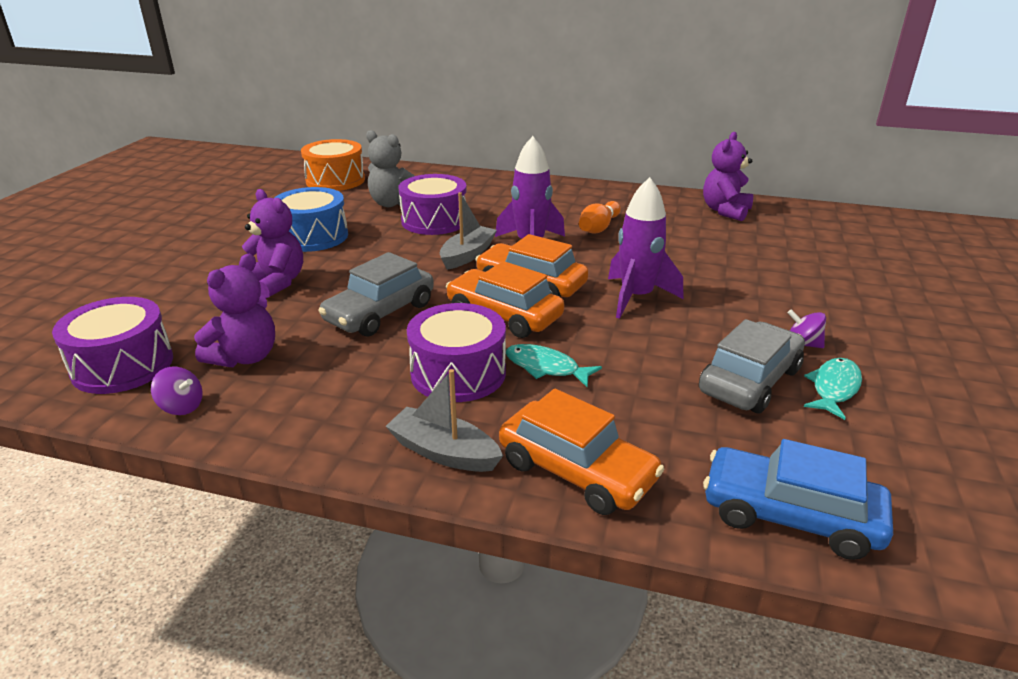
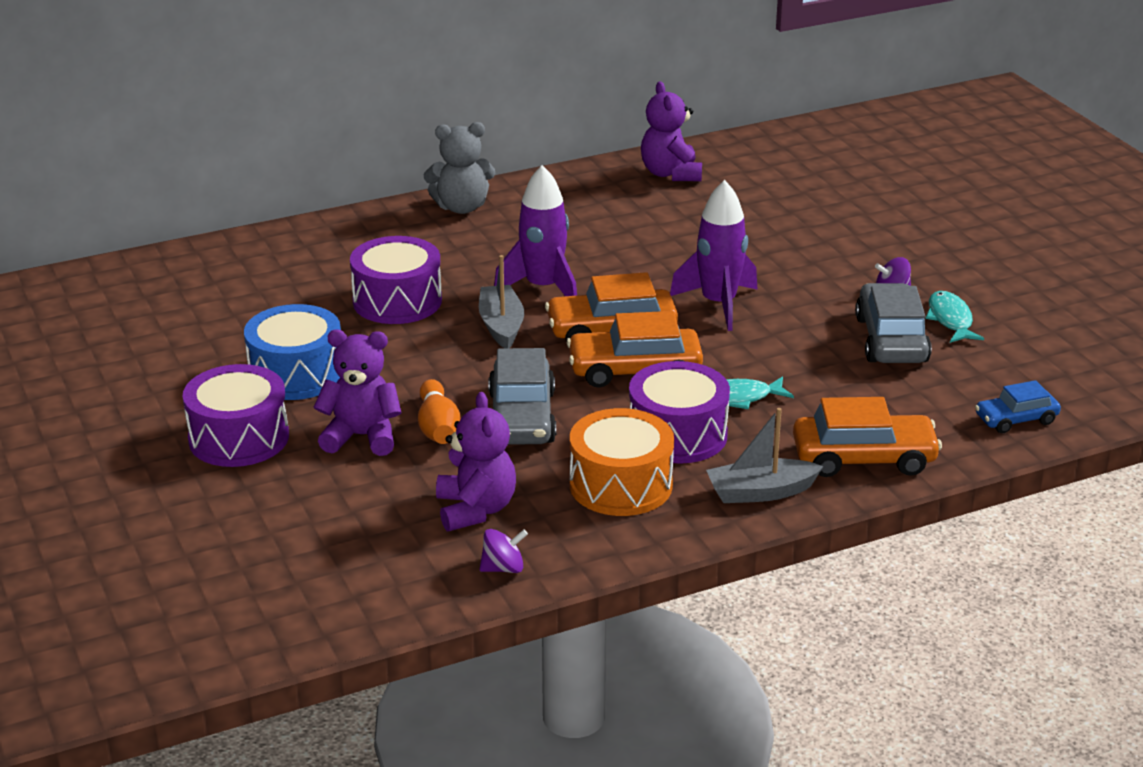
camera: 40 degrees left, 0 degrees up
purple drum [52,297,173,394] -> purple drum moved to [183,364,289,467]
orange drum [301,139,365,191] -> orange drum moved to [570,408,674,516]
grey teddy bear [366,130,415,207] -> grey teddy bear moved to [424,122,495,214]
orange bowling pin [579,201,621,234] -> orange bowling pin moved to [418,379,461,444]
blue car [703,439,893,560] -> blue car [975,380,1061,433], size x0.60

